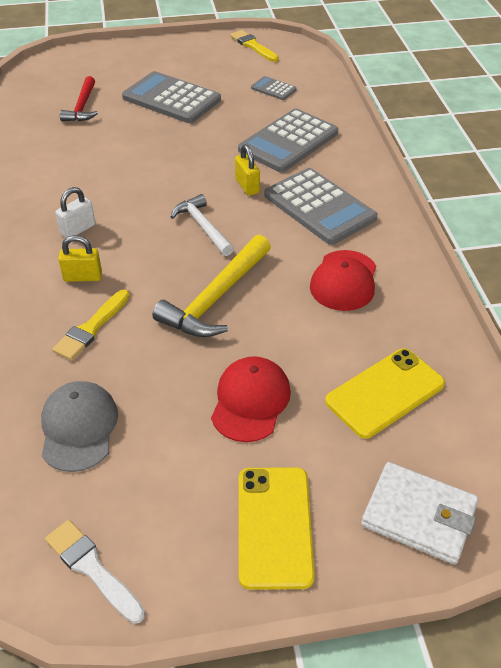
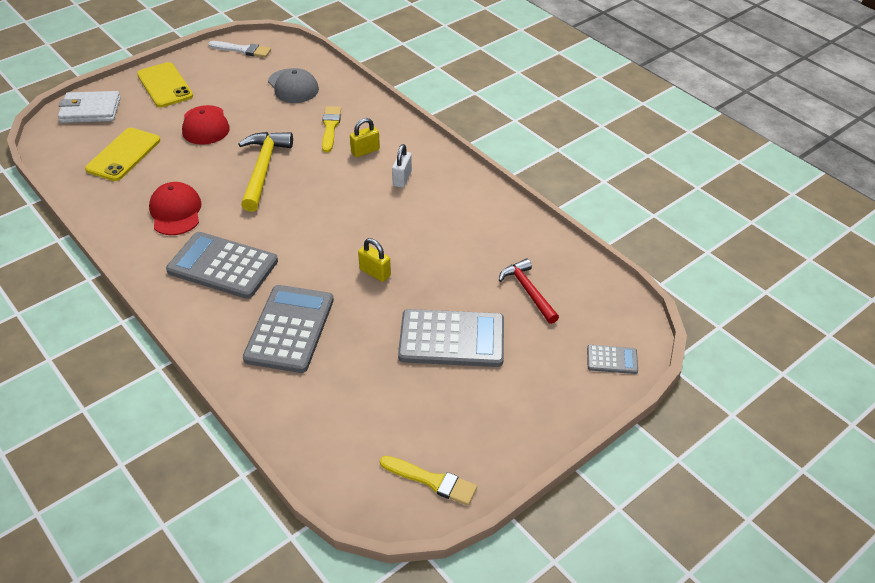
camera: 150 degrees right, 0 degrees up
white hammer [171,194,234,256] -> none
yellow padlock [235,144,260,196] -> yellow padlock moved to [358,238,391,282]
grey calculator [251,76,297,100] -> grey calculator moved to [587,345,638,374]

